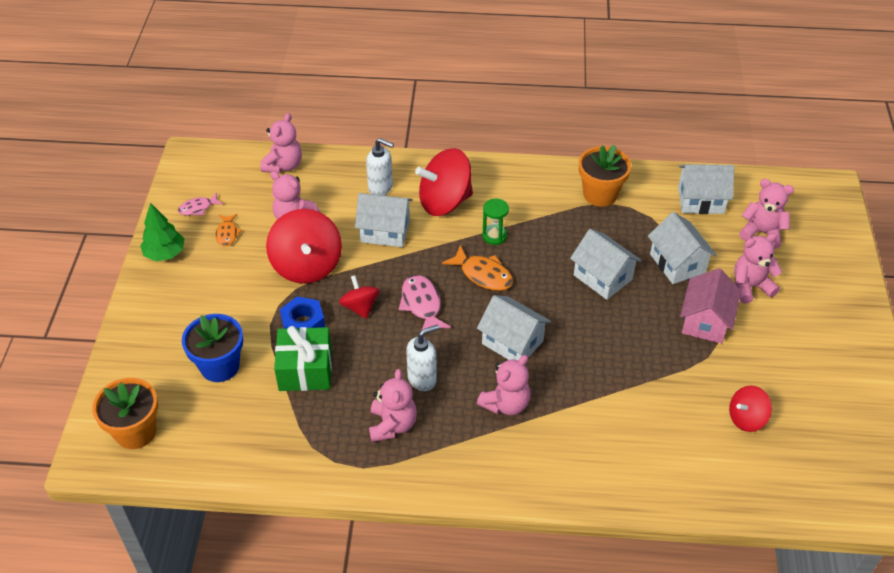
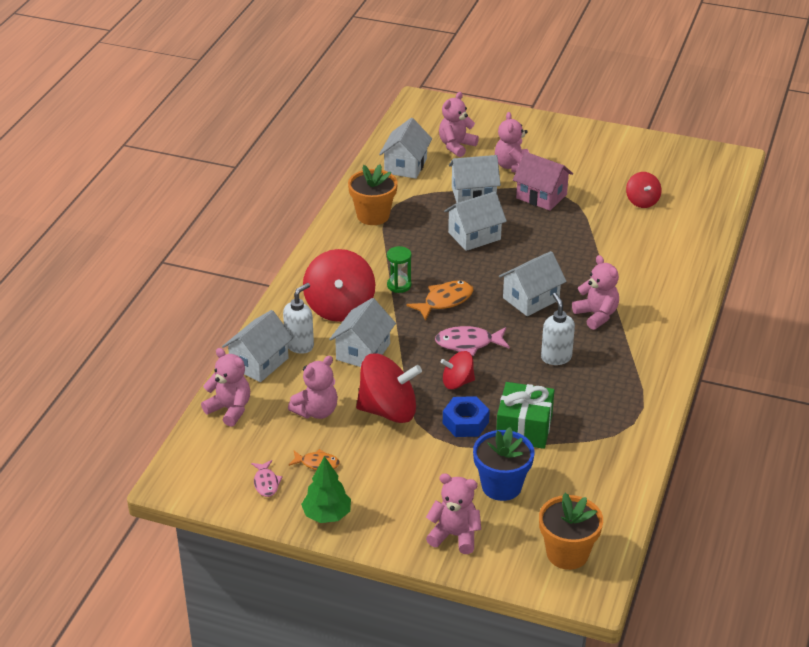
camera: 75 degrees left, 10 degrees down
pink teddy bear [369,369,417,442] -> pink teddy bear moved to [426,473,481,554]
none -> white house [222,310,293,382]

